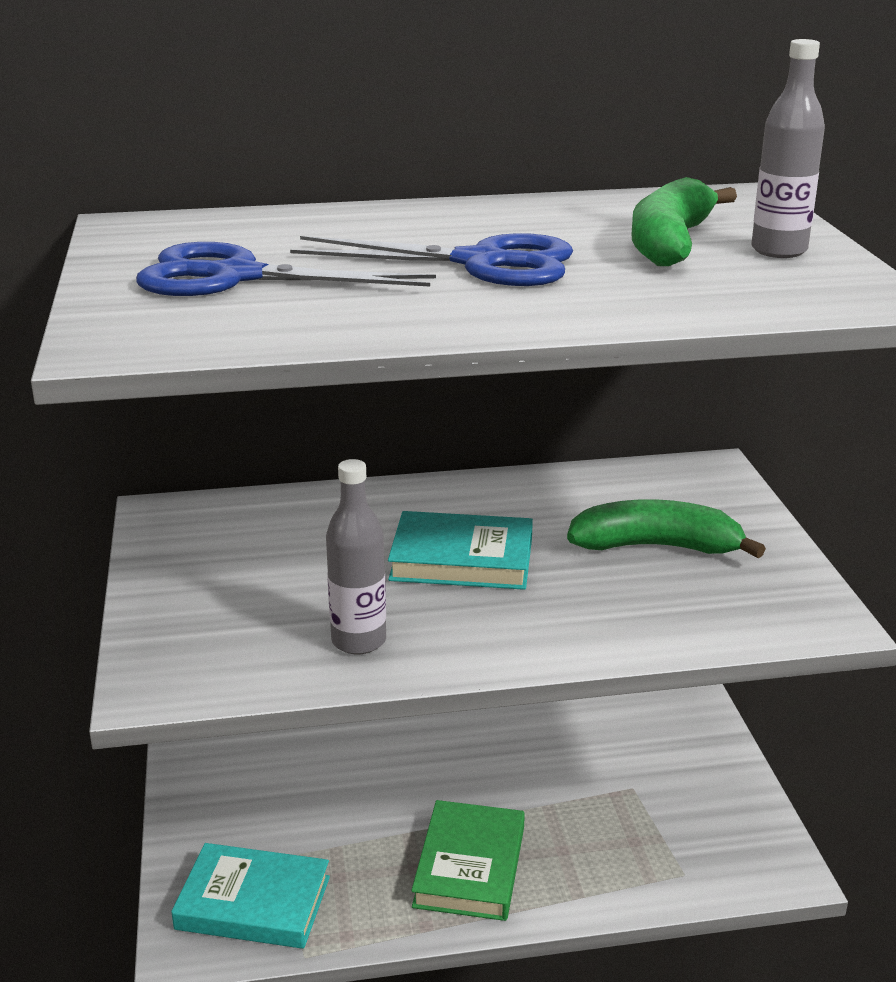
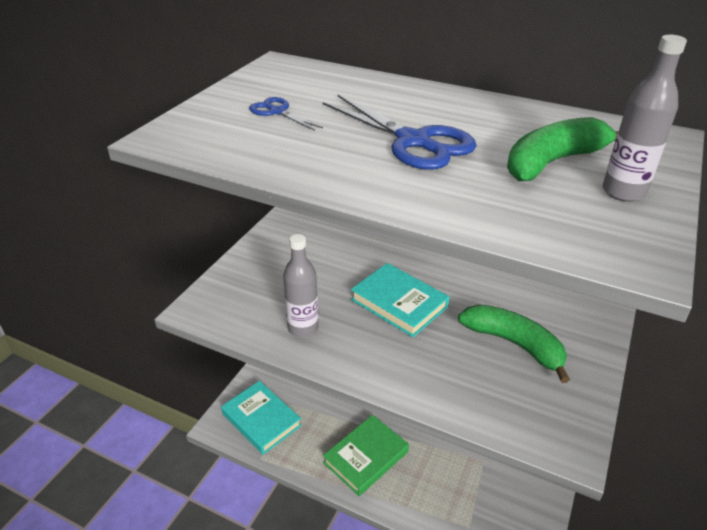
camera: 35 degrees right, 10 degrees up
blue scissors [136,242,436,296] -> blue scissors [249,97,323,131], size x0.52

